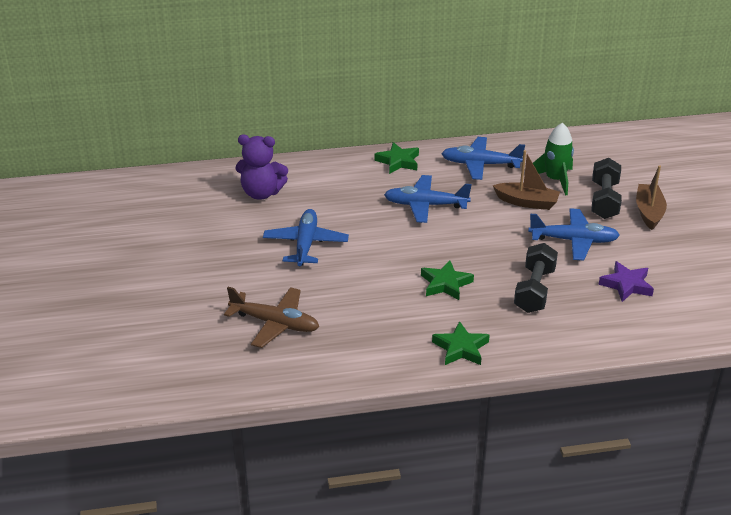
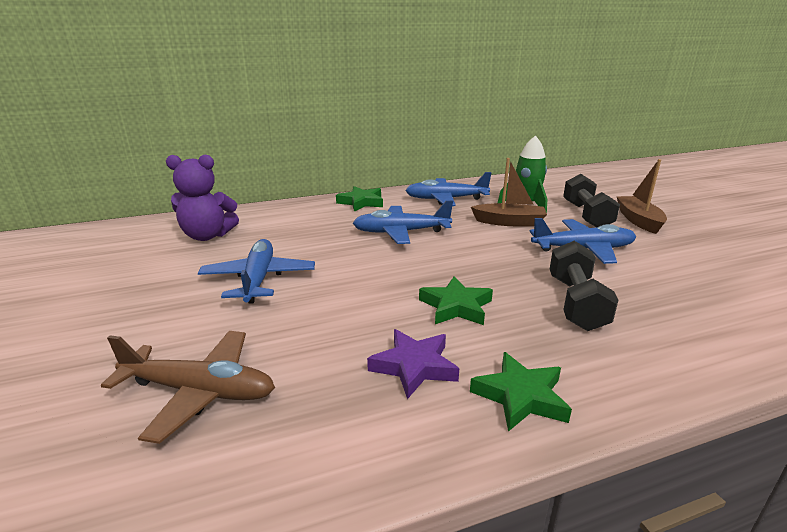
camera: 10 degrees left, 10 degrees down
purple star [599,261,654,302] -> purple star moved to [367,329,459,399]

